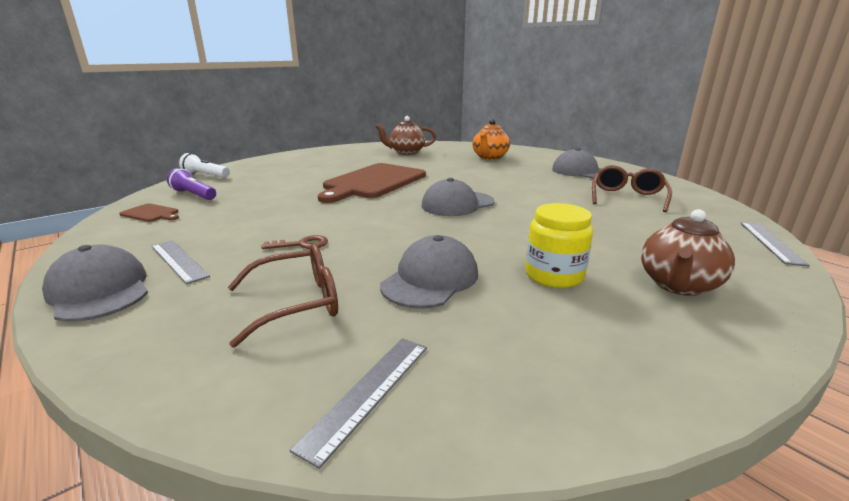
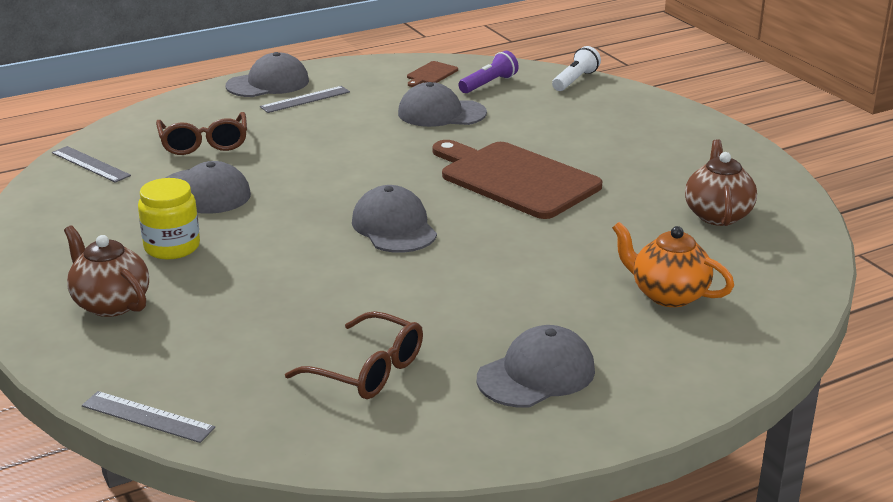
camera: 100 degrees right, 5 degrees up
brown key [261,235,328,249] -> none
none -> grey cap [398,82,487,127]

